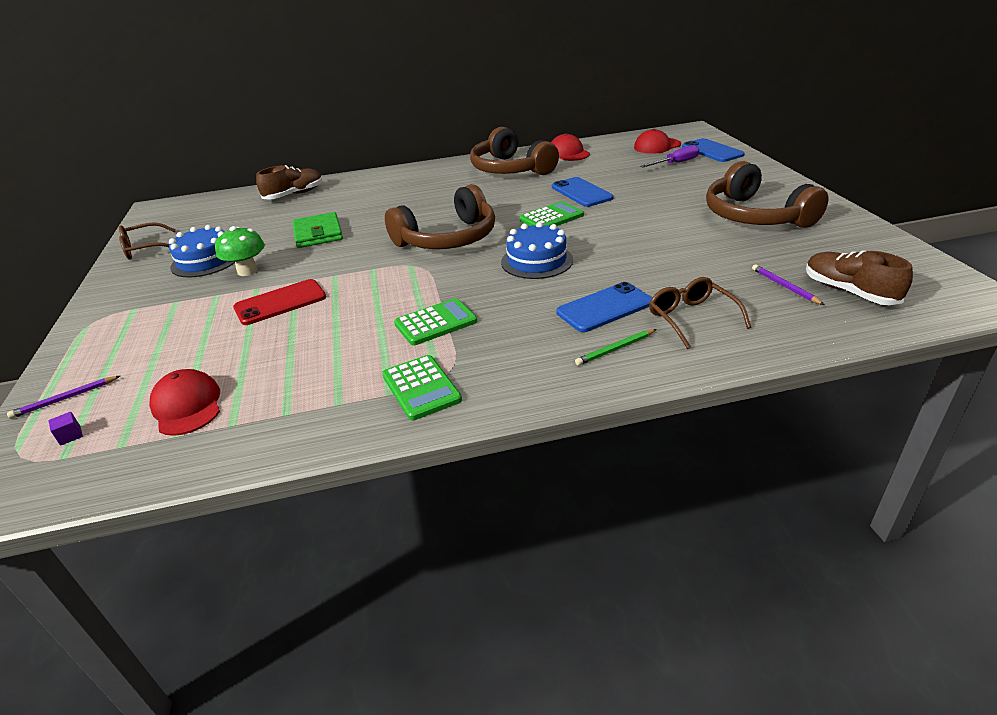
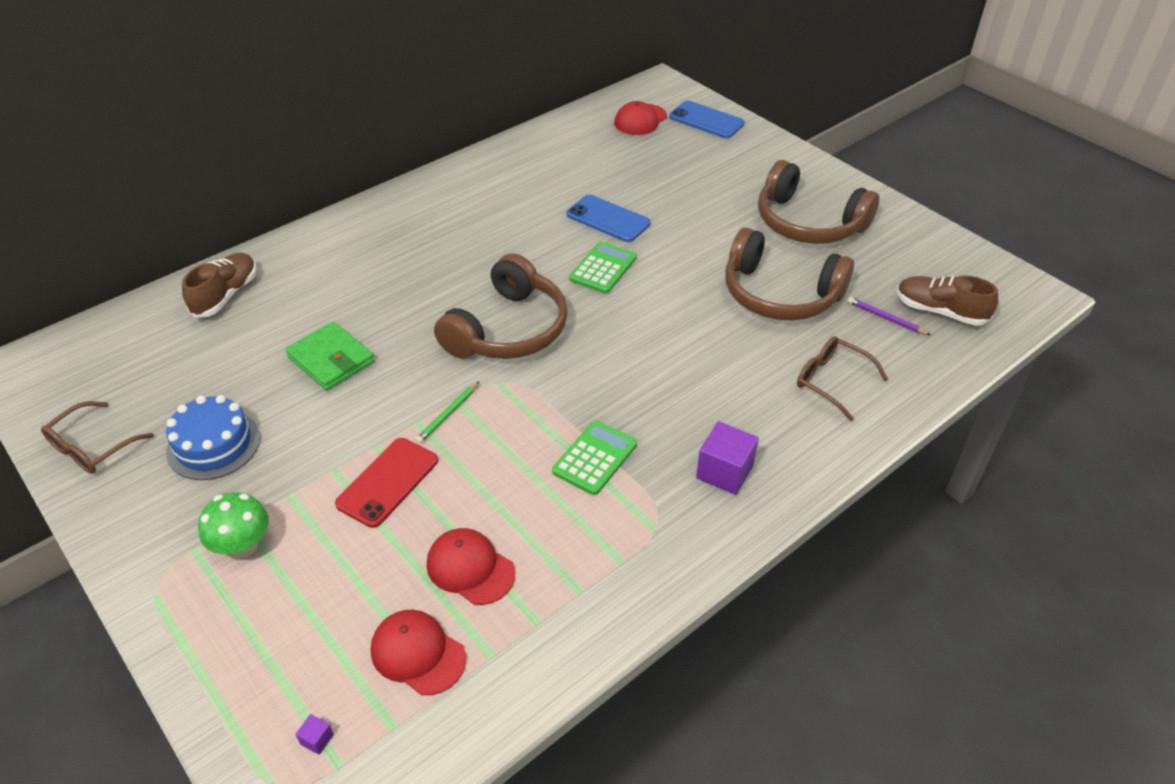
camera: 30 degrees left, 10 degrees up
purple pencil [7,376,120,419] -> none
green mushroom [215,226,265,276] -> green mushroom moved to [198,492,269,558]
green calculator [382,355,462,421] -> none
brown headphones [470,127,559,175] -> brown headphones moved to [725,227,854,321]
blue cake [501,222,573,279] -> none
red cap [551,133,590,161] -> red cap moved to [427,528,515,605]
blue phone [556,282,652,332] -> none
green pencil [575,329,657,366] -> green pencil moved to [415,382,479,444]
purple screwdriver [640,145,699,167] -> none
none -> purple cube [696,421,759,495]

